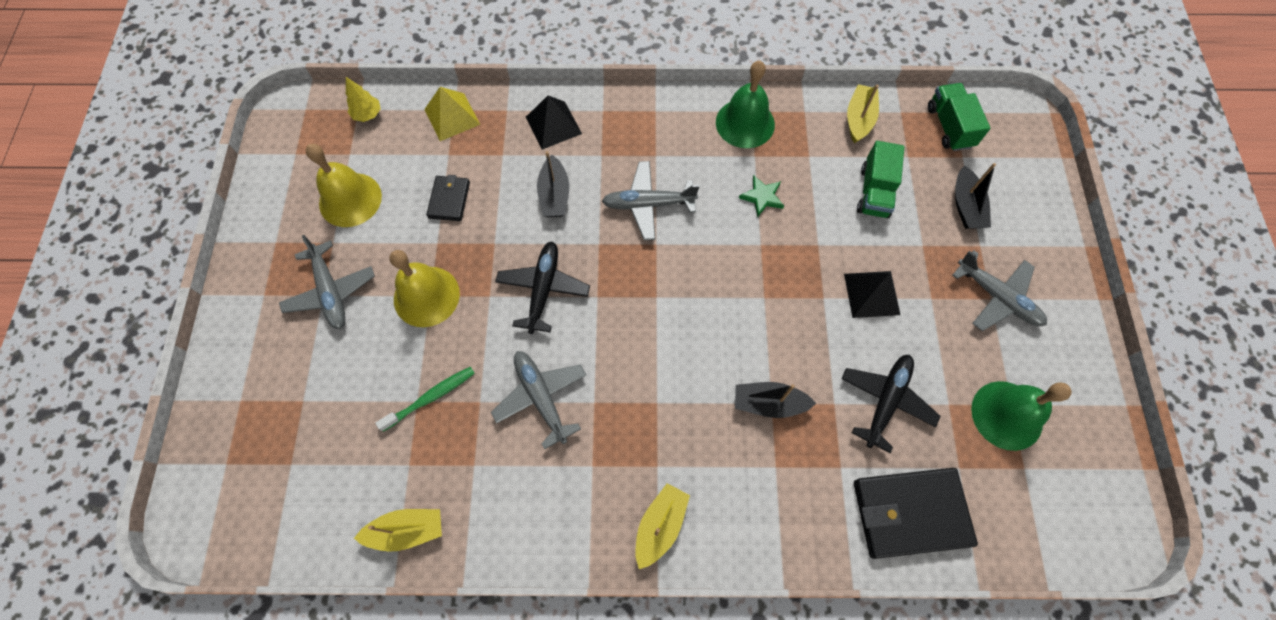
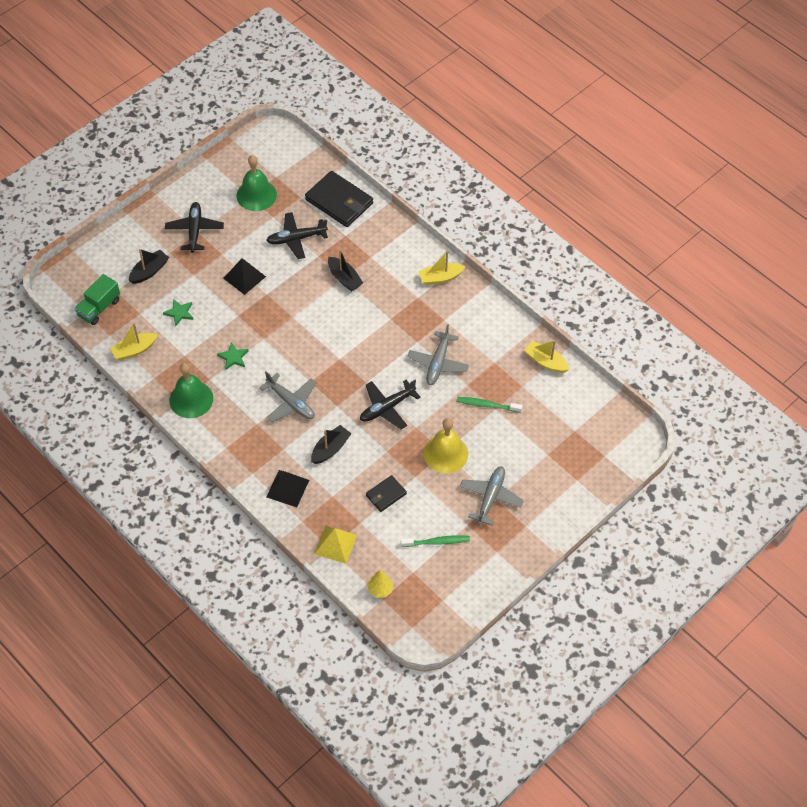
camera: 135 degrees left, 10 degrees down
yellow bell [305,144,382,227] -> green toothbrush [401,535,470,547]
green truck [857,141,904,218] -> green star [163,299,193,326]
grey plane [952,250,1047,331] -> black plane [165,202,224,253]

